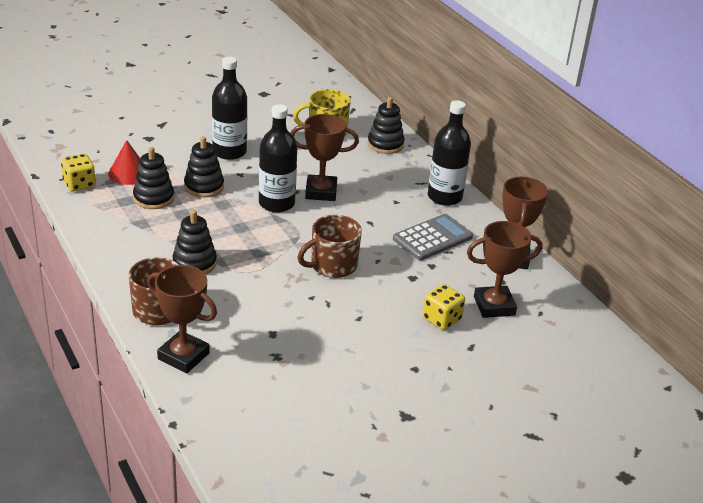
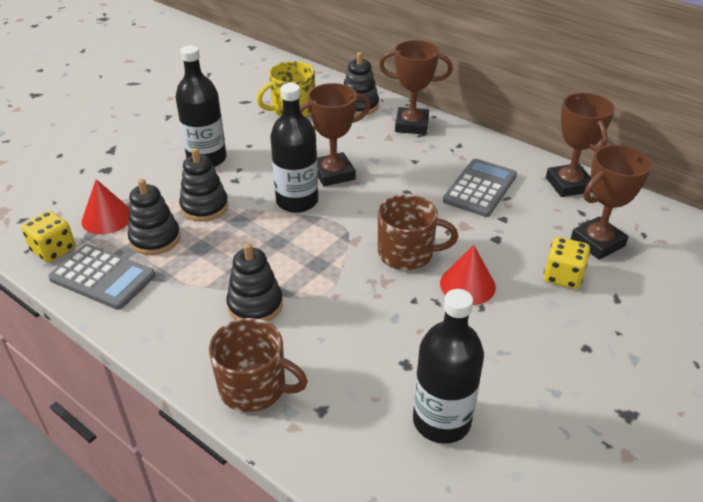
camera: 20 degrees left, 5 degrees up
brown trophy [147,265,217,373] -> brown trophy moved to [379,40,453,135]
brown mug [297,215,362,278] -> brown mug turned 120 degrees counterclockwise [378,194,458,270]
black bottle [428,100,471,206] -> black bottle moved to [413,289,484,444]
none -> grey calculator [48,244,155,310]
none -> red cone [440,245,496,305]

